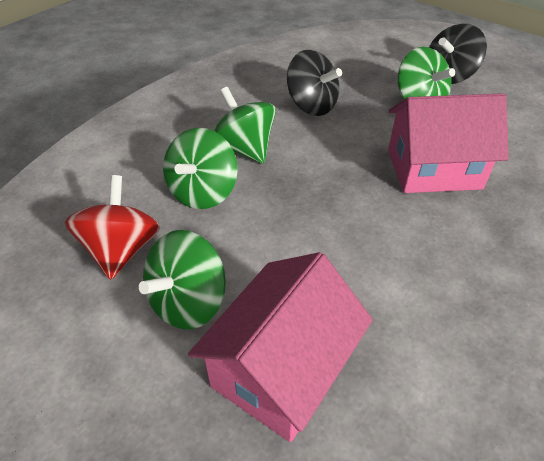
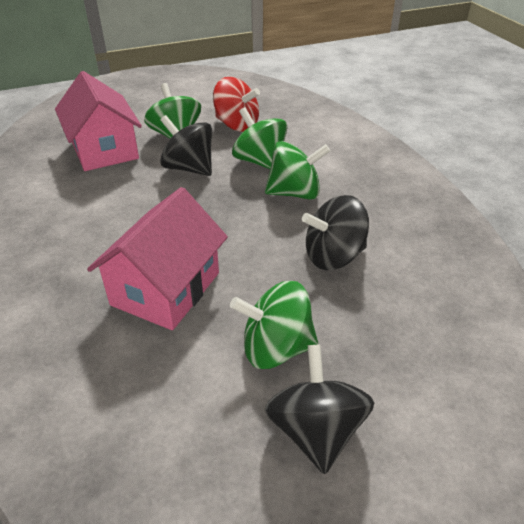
camera: 120 degrees right, 5 degrees down
none -> black spinning top [160,115,212,176]

